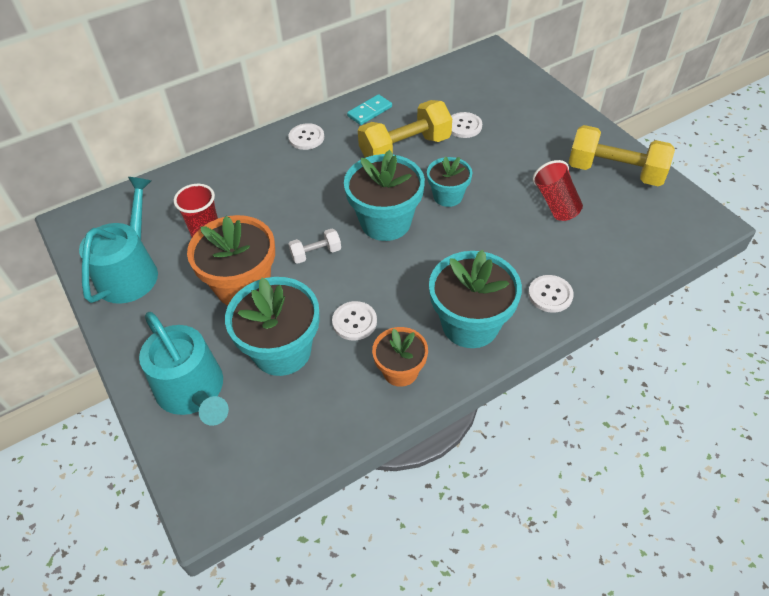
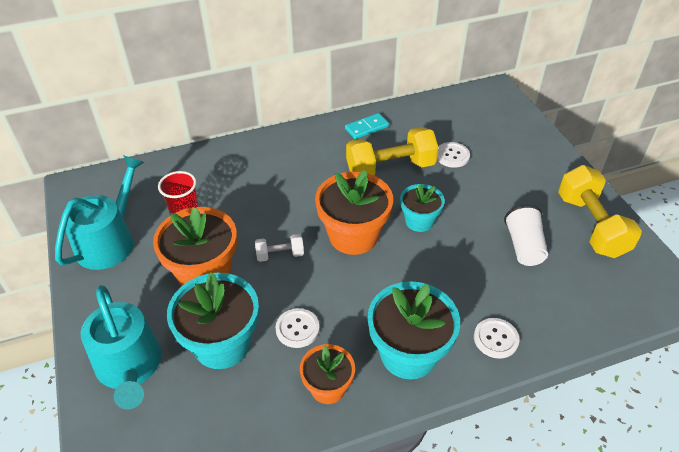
camera: 10 degrees right, 5 degrees down
white button [288,123,324,150] -> none
turquoise flower pot [344,150,425,241] -> orange flower pot [315,170,393,255]
red cup [532,160,583,221] -> white cup [504,205,548,266]
yellow dumbbell [568,125,675,186] -> yellow dumbbell turned 45 degrees clockwise [558,165,642,258]

